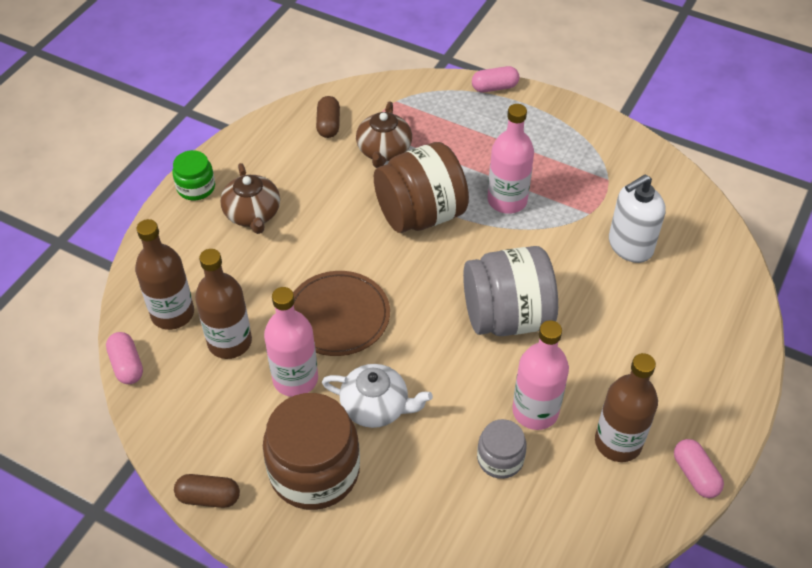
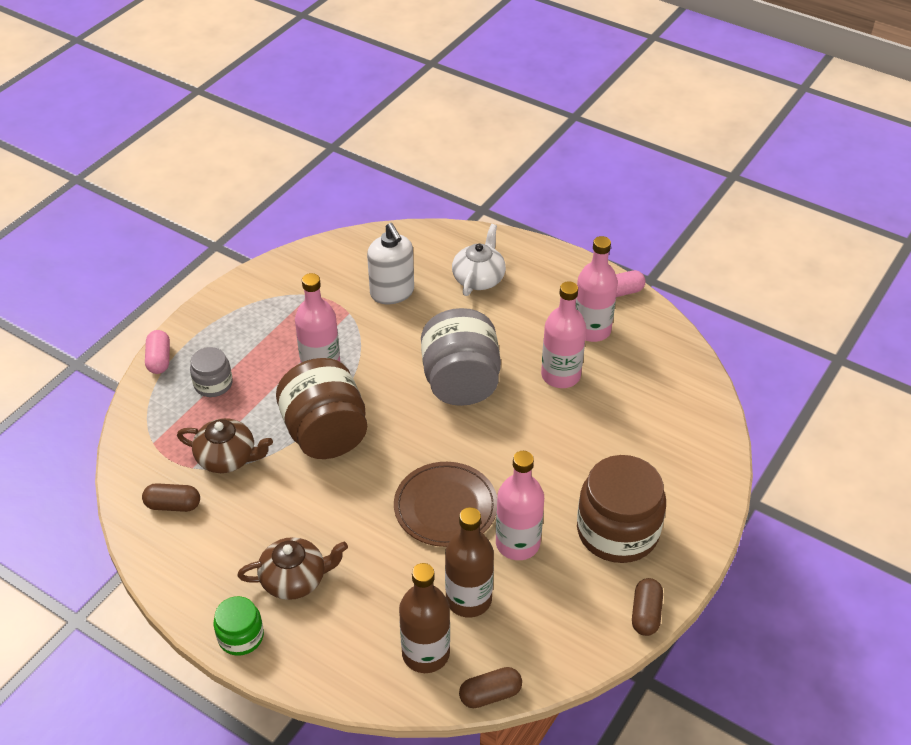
camera: 85 degrees left, 5 degrees down
pink capsule [106,332,143,384] -> brown capsule [459,667,522,708]
white teapot [322,364,433,428] -> white teapot moved to [452,224,506,296]
grey jar [477,419,527,479] -> grey jar moved to [190,347,233,397]
brown bottle [595,353,658,462] -> pink bottle [576,236,618,342]

